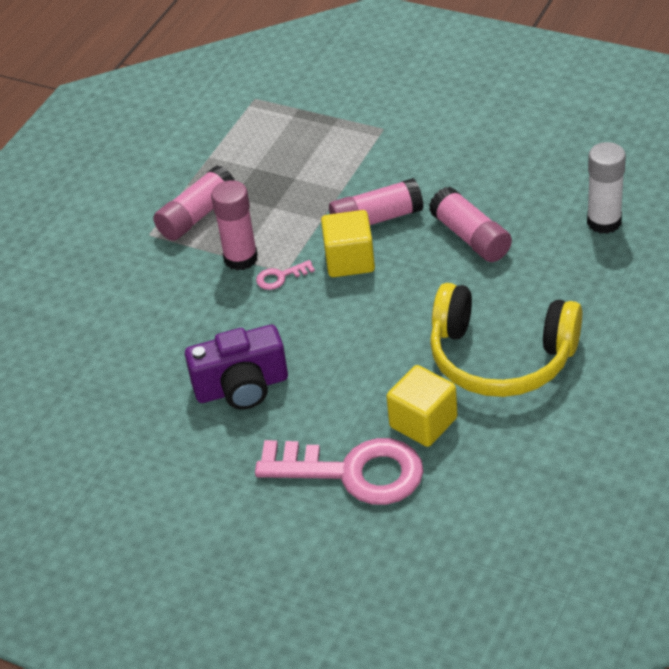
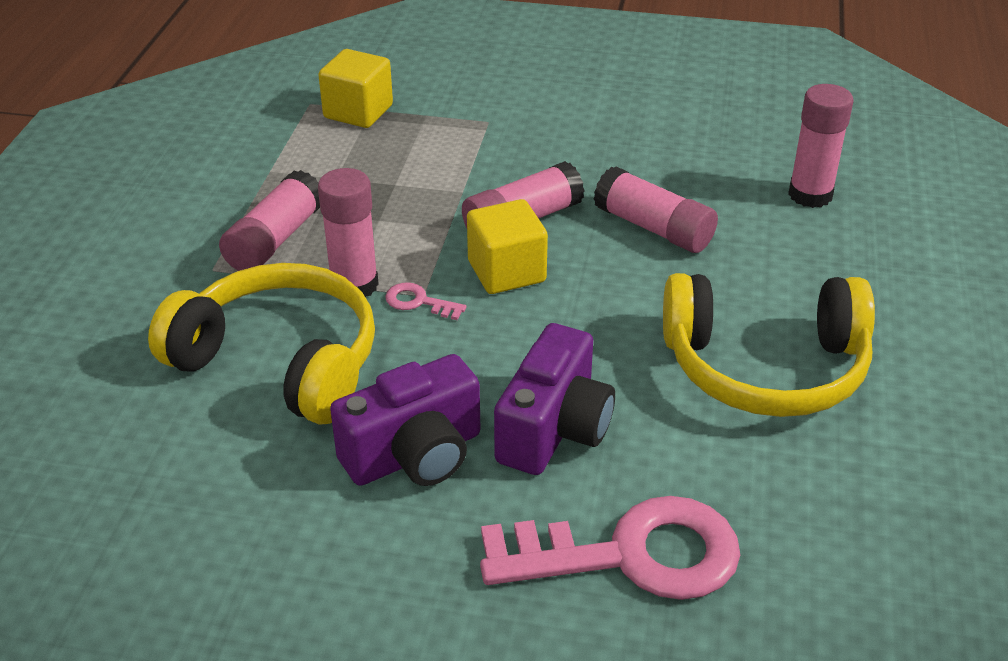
camera: 20 degrees left, 5 degrees down
pink key [256,260,315,290] -> pink key turned 60 degrees clockwise [385,283,467,320]
yellow cube [386,365,457,447] -> yellow cube moved to [319,49,393,128]
white glue stick [587,142,626,234] -> pink glue stick [788,84,853,208]
none -> yellow headphones [148,263,375,425]
none -> purple camera [494,323,615,475]

